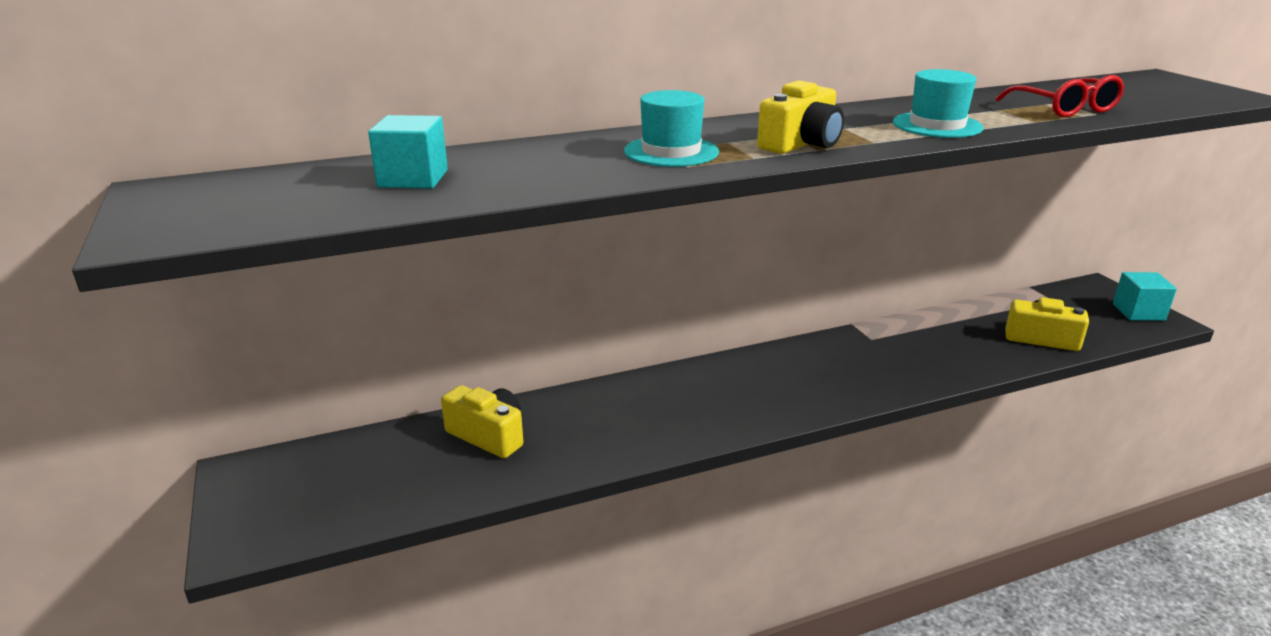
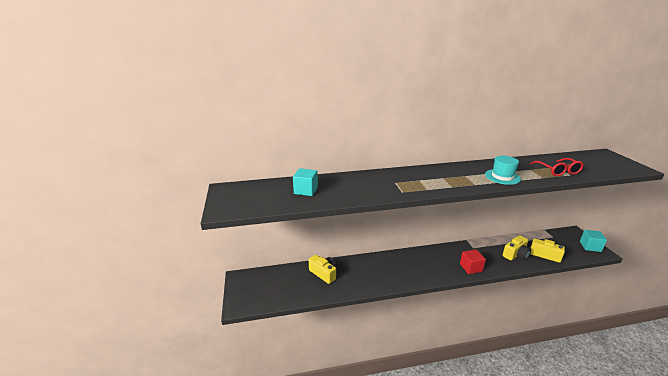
camera: 10 degrees right, 0 degrees up
turquoise hat [624,90,719,167] -> none
yellow camera [757,80,844,154] -> yellow camera moved to [503,235,531,260]
none -> red cube [460,249,486,274]

